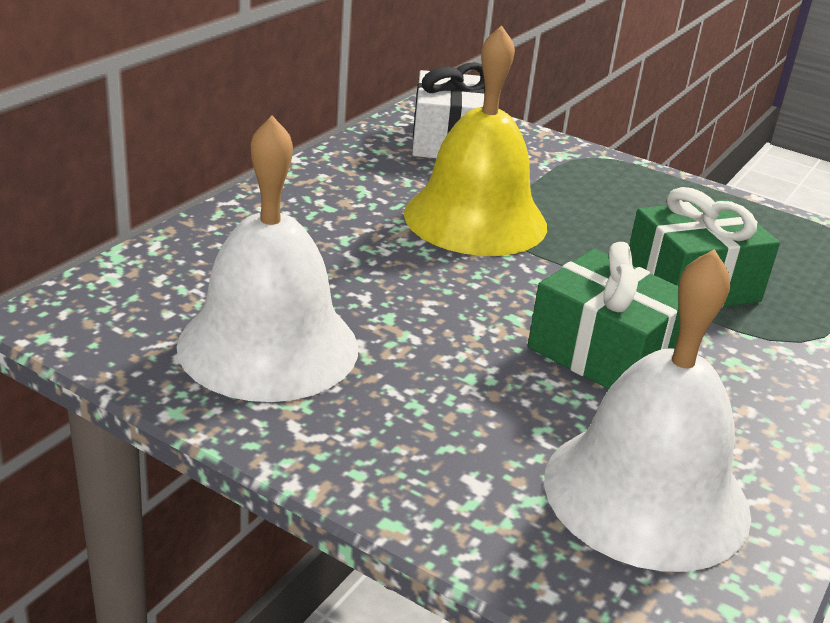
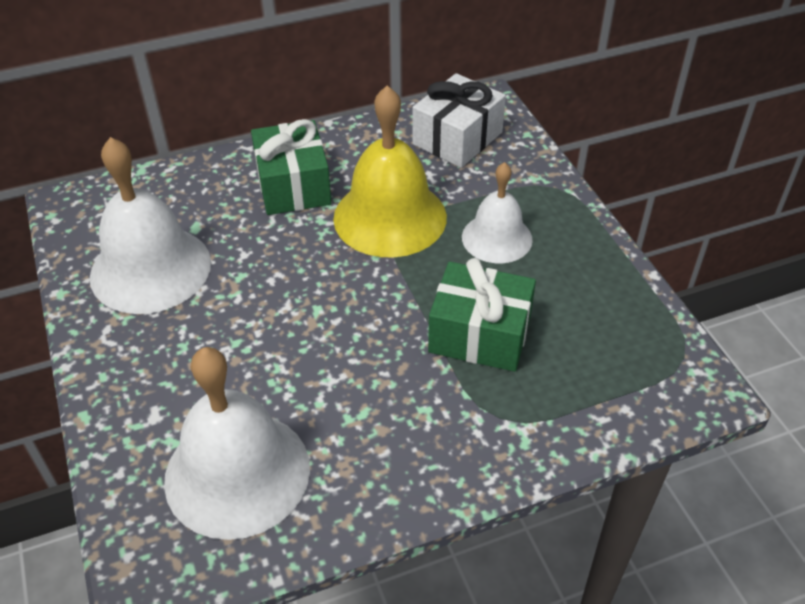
camera: 40 degrees right, 15 degrees up
green gift [528,242,679,389] -> green gift moved to [251,119,332,215]
none -> white bell [462,162,533,263]

